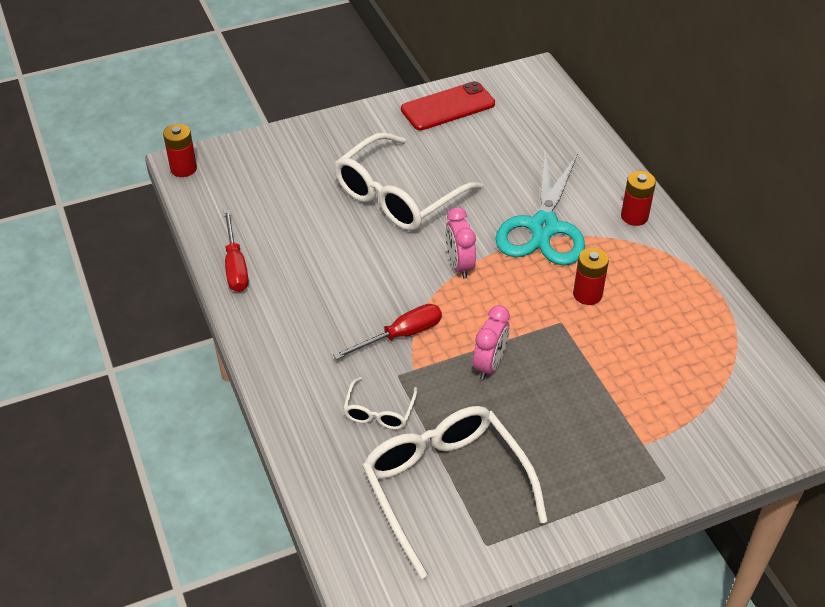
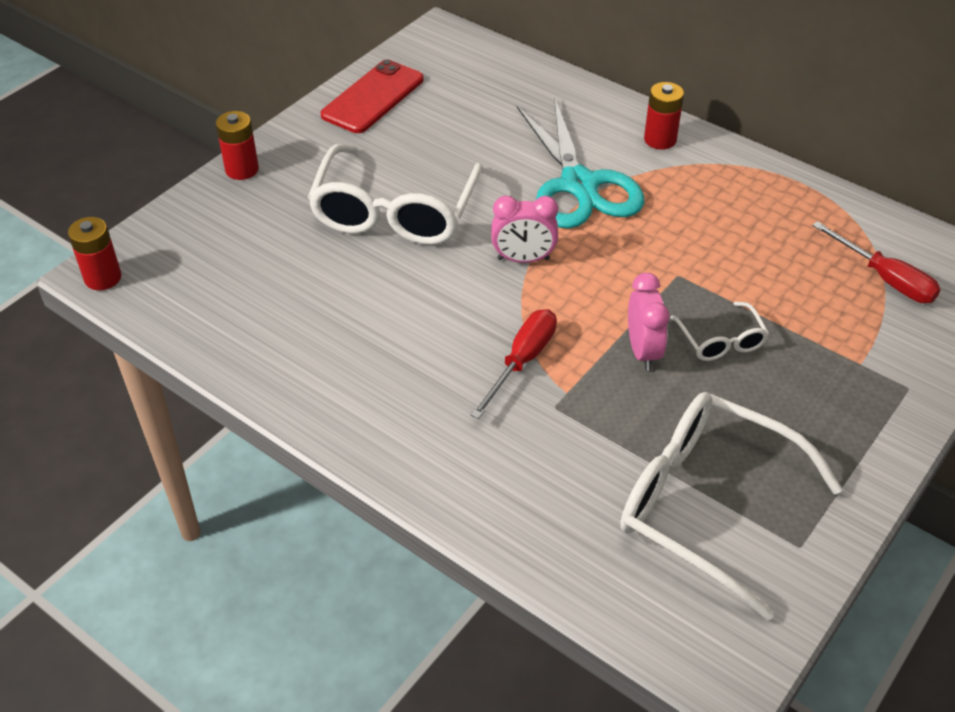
camera: 30 degrees left, 0 degrees up
red screwdriver [224,210,249,292] -> red screwdriver moved to [812,221,941,303]
white glasses [343,377,417,430] -> white glasses moved to [671,302,769,361]
pink clock [445,207,476,279] -> pink clock turned 45 degrees counterclockwise [491,196,558,263]
red battery [573,248,609,305] -> red battery moved to [216,111,259,180]

